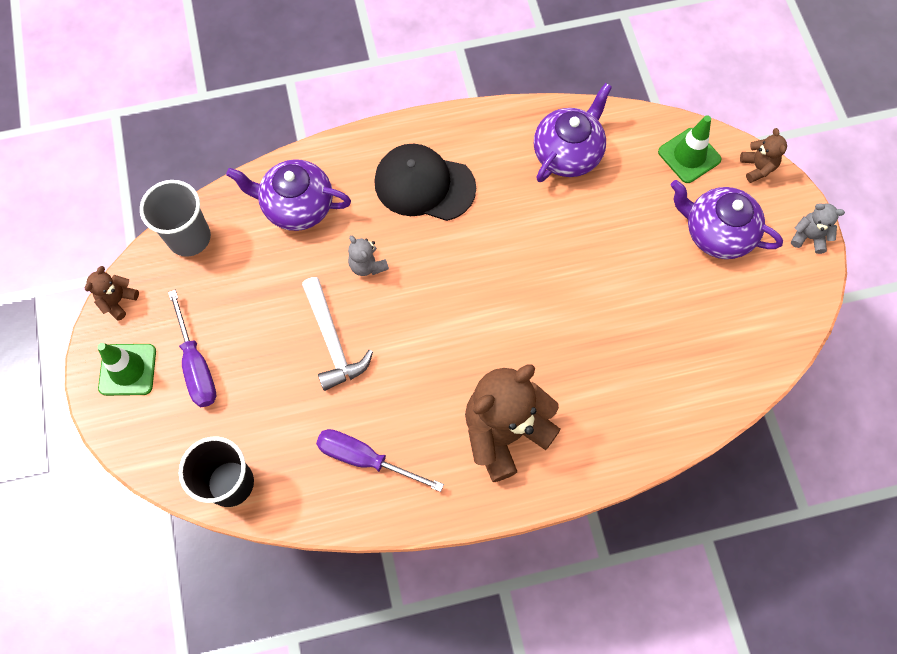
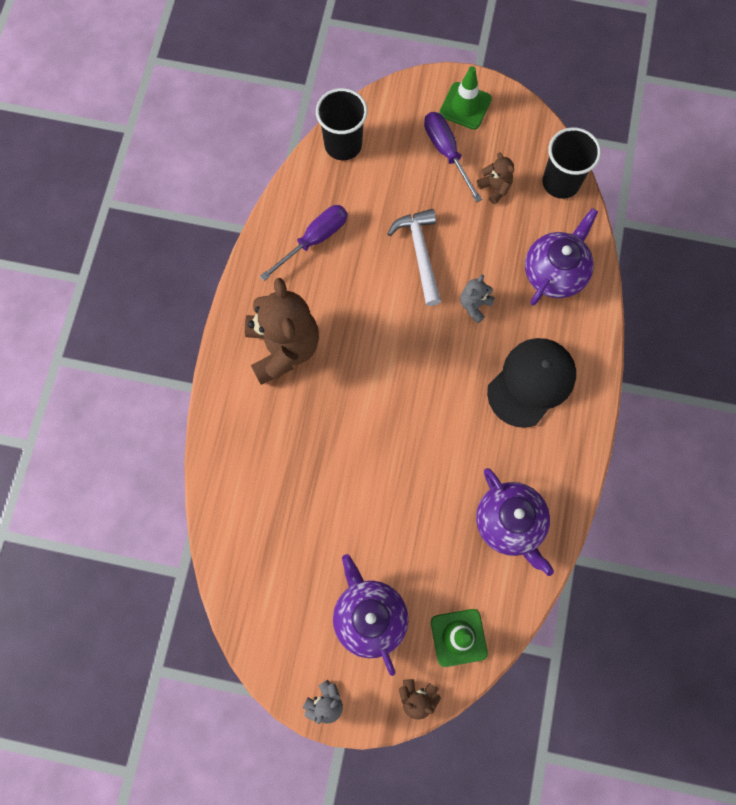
camera: 115 degrees right, 5 degrees up
brown teddy bear [85,266,139,321] -> brown teddy bear moved to [477,152,514,204]
grey cup [140,180,211,257] -> black cup [543,127,601,199]
purple screwdriver [168,290,216,407] -> purple screwdriver turned 60 degrees clockwise [424,112,482,203]
white hammer [302,277,373,391] -> white hammer turned 75 degrees clockwise [388,209,441,306]
grey teddy bear [348,235,389,276] -> grey teddy bear turned 45 degrees counterclockwise [460,274,495,323]
purple teapot [671,180,783,259] -> purple teapot turned 75 degrees counterclockwise [333,554,408,676]

